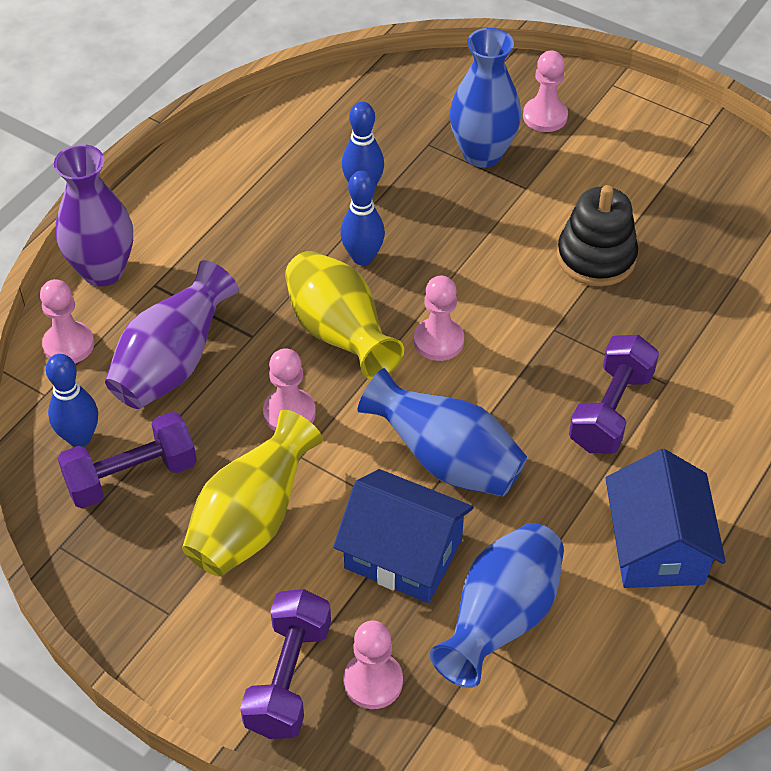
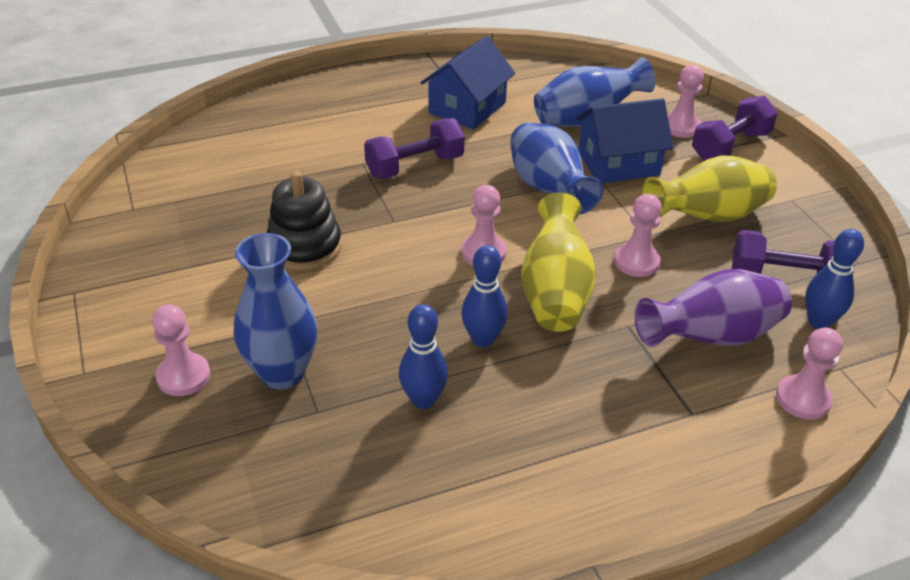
camera: 145 degrees left, 10 degrees down
purple vase [54,144,133,287] -> none
blue house [333,469,473,603] -> blue house turned 75 degrees counterclockwise [576,98,674,183]

